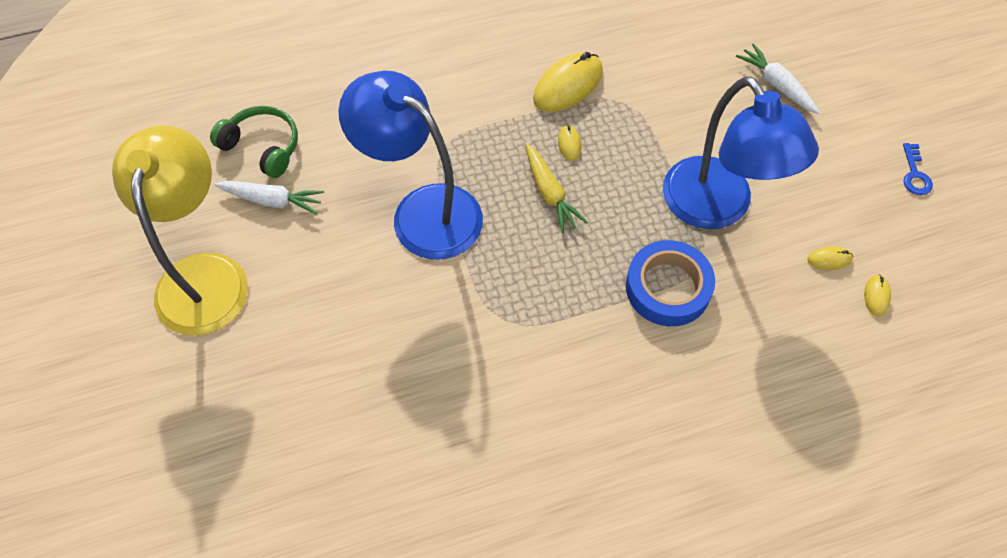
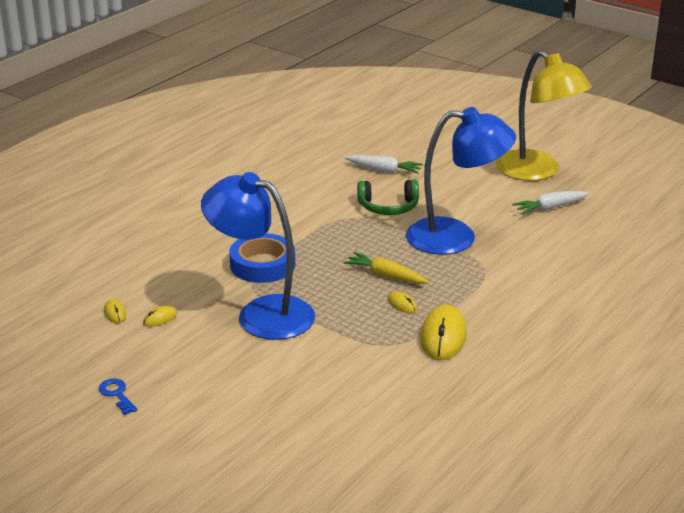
camera: 145 degrees right, 30 degrees down
green headphones [210,106,298,178] -> green headphones moved to [357,179,419,215]
white carrot [736,43,820,114] -> white carrot moved to [345,155,423,174]

